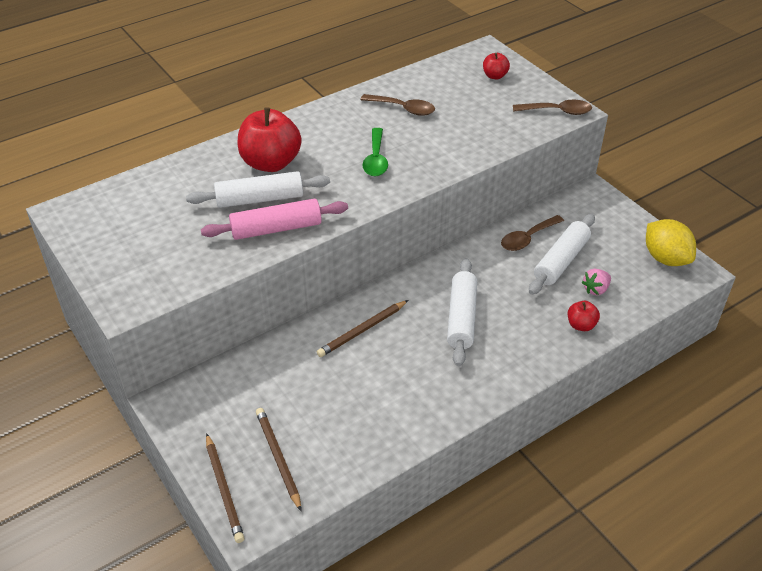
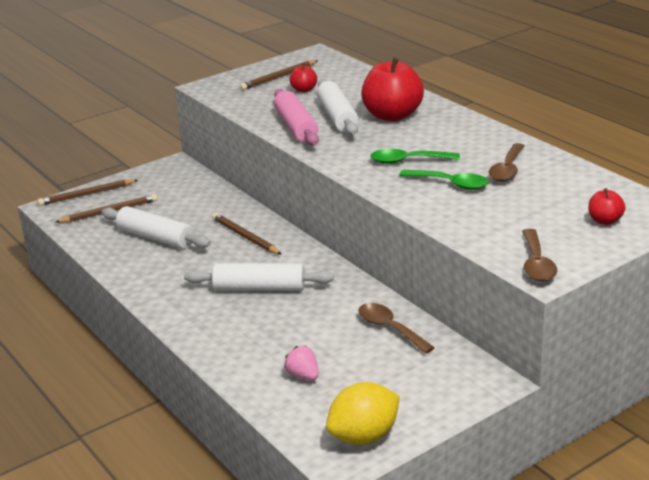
camera: 90 degrees right, 15 degrees down
white rolling pin [529,214,595,295] -> white rolling pin moved to [102,206,211,249]
red apple [568,301,600,331] -> red apple moved to [290,63,317,92]
none -> brown pencil [240,60,318,90]
none -> green spoon [399,170,489,190]

